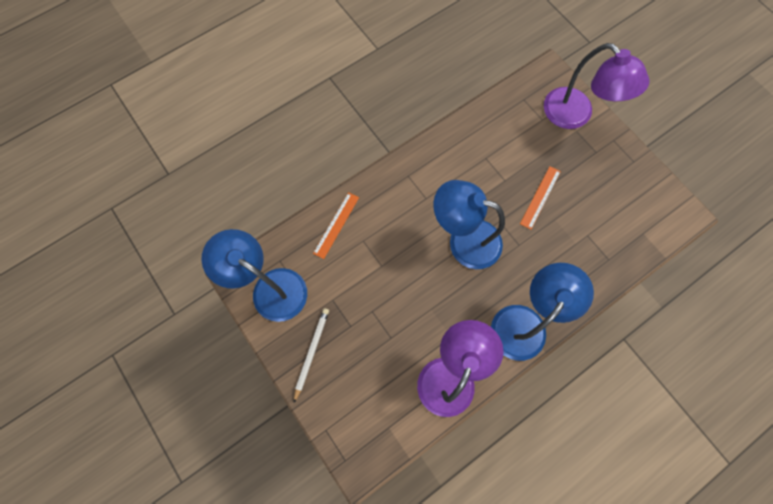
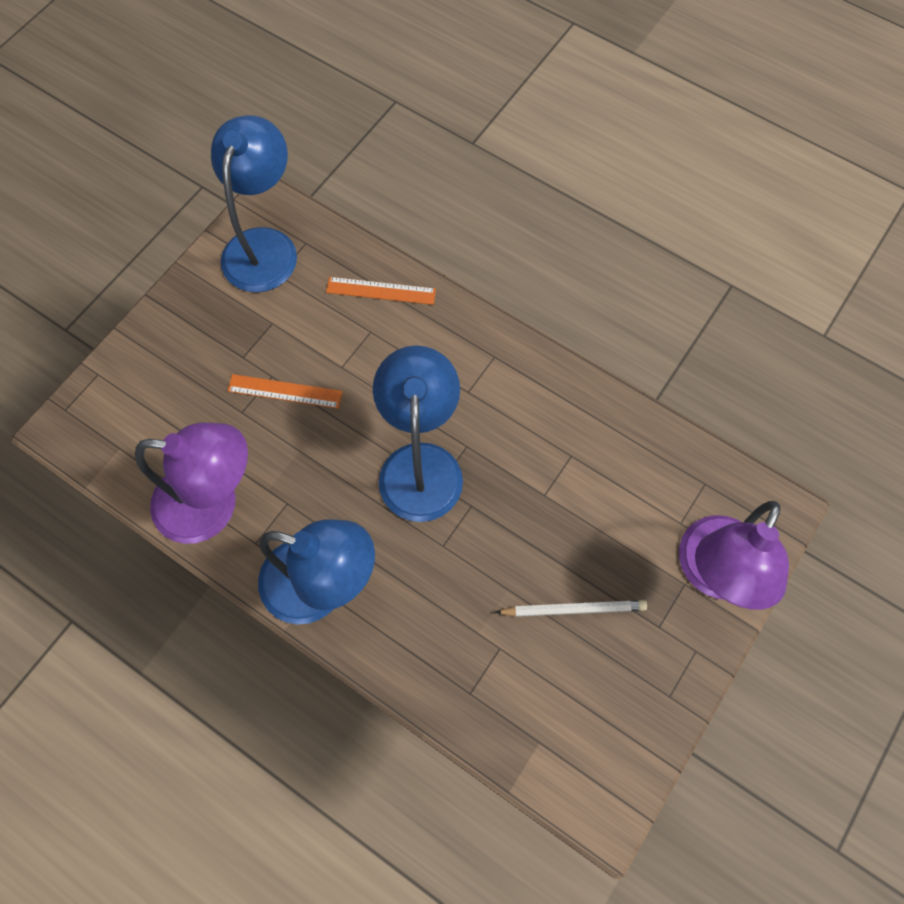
camera: 70 degrees right, 5 degrees down
white pencil [294,308,329,403] -> white pencil moved to [495,600,647,617]
orange ruler [520,166,561,230] -> orange ruler moved to [227,374,343,409]

